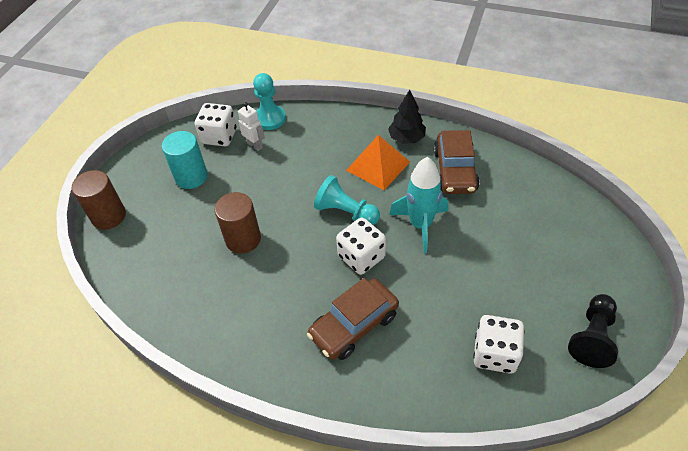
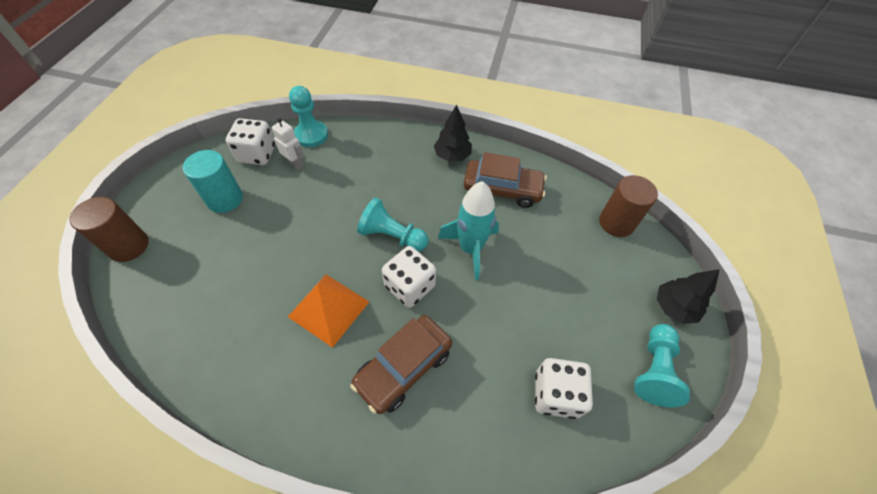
camera: 10 degrees left, 5 degrees up
brown cylinder [214,192,261,254] -> brown cylinder moved to [599,175,658,237]
orange pyramid [346,135,410,190] -> orange pyramid moved to [288,275,369,348]
brown car [434,130,479,194] -> brown car turned 75 degrees counterclockwise [464,152,547,208]
black pawn [568,294,618,368] -> turquoise pawn [634,324,690,407]
none -> black tree [657,269,720,324]

